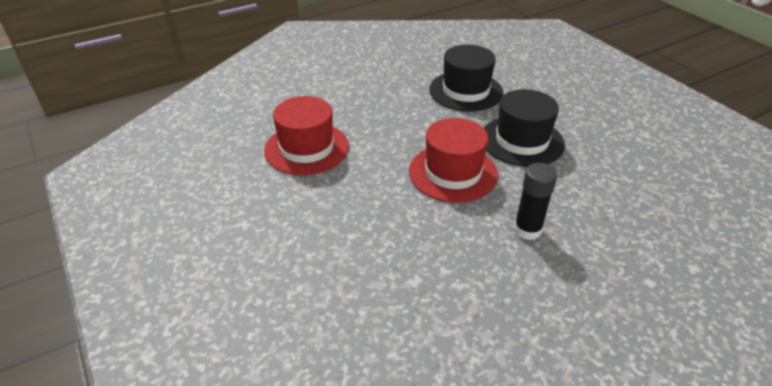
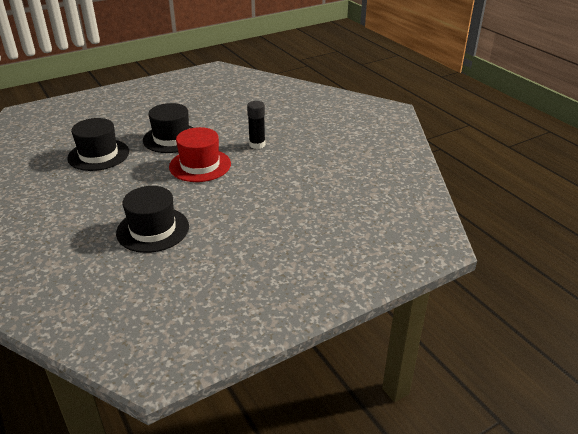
camera: 90 degrees left, 5 degrees down
red hat [264,96,349,175] -> black hat [116,186,189,253]

